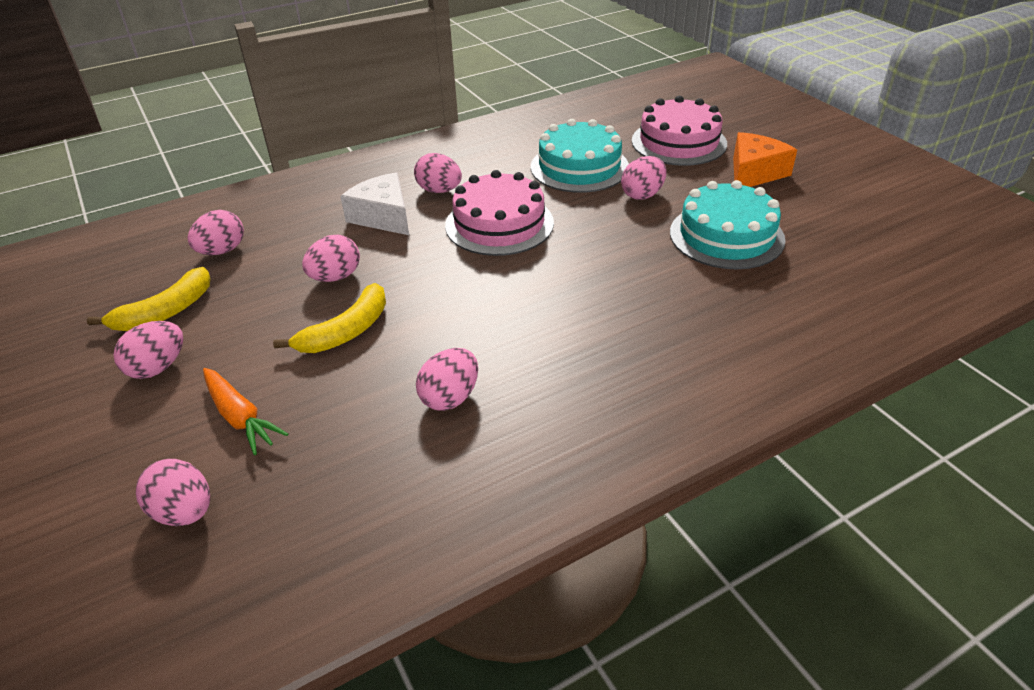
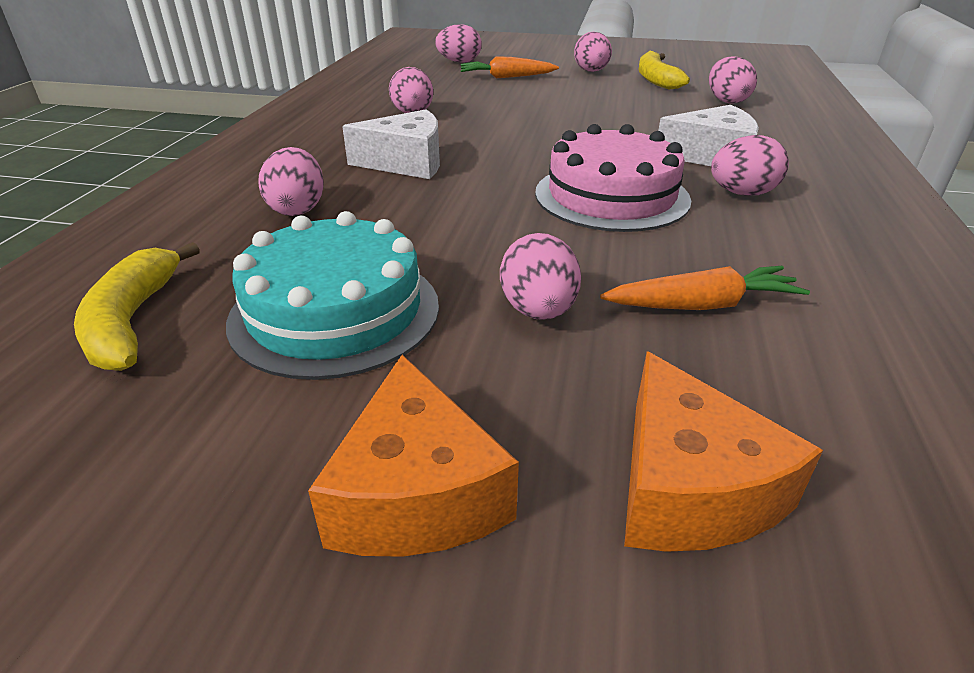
camera: 130 degrees right, 5 degrees down
yellow banana [273,283,386,353] -> yellow banana moved to [74,242,200,371]
pink egg [302,235,360,282] -> pink egg moved to [258,147,324,216]
turquoise cake [531,119,629,193] -> orange carrot [600,266,810,310]
pink cake [632,96,727,166] -> orange cheese [624,351,823,552]
none -> white cheese [342,109,440,179]

